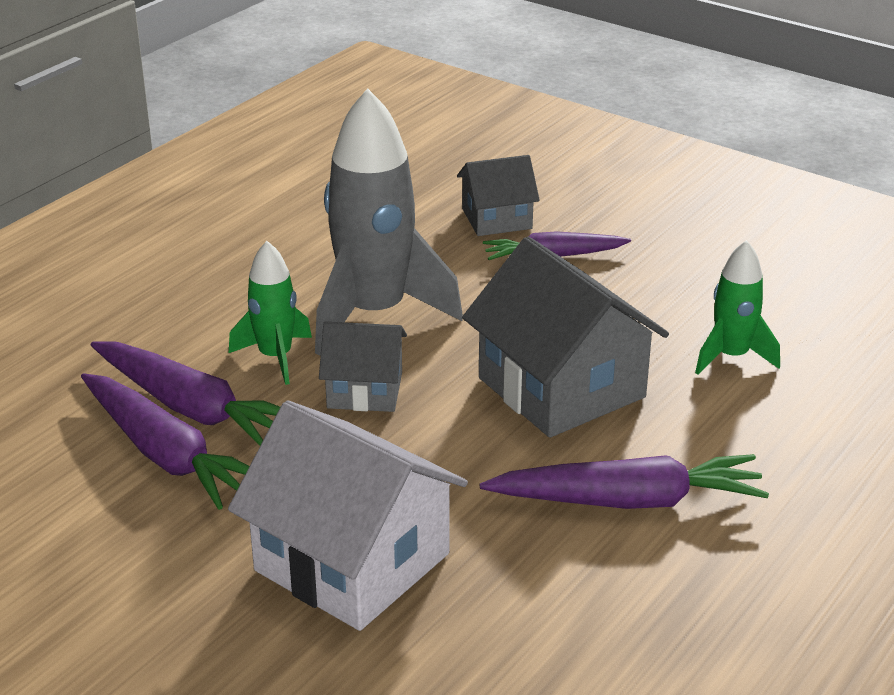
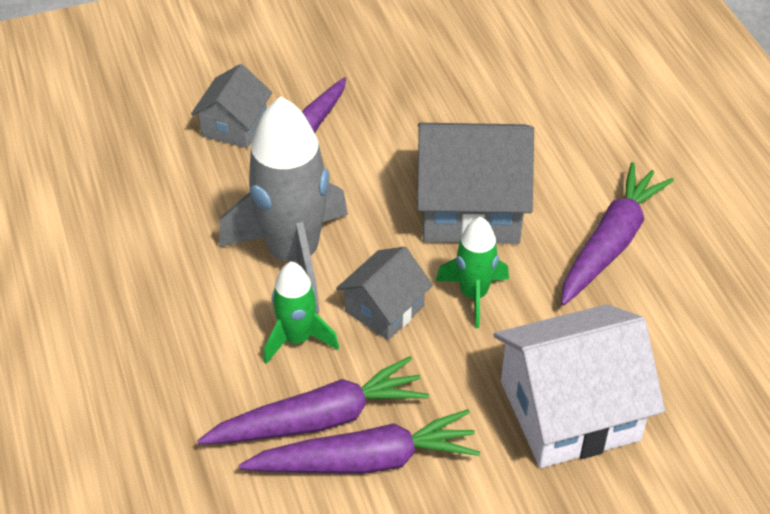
camera: 55 degrees left, 15 degrees up
green rocket [695,240,780,375] -> green rocket moved to [436,217,509,328]

